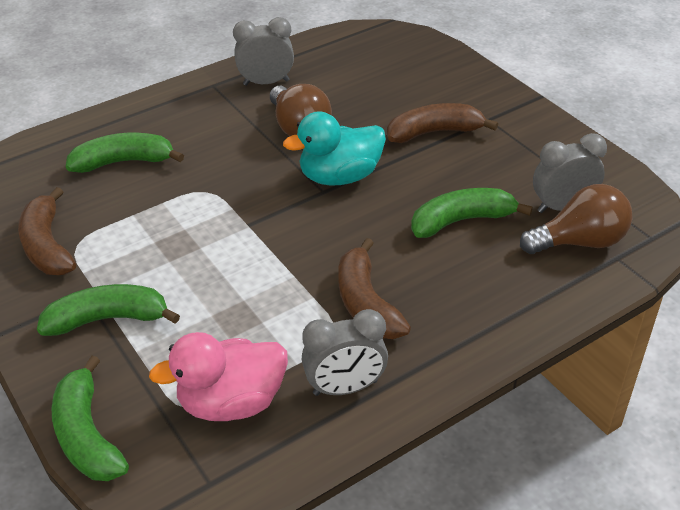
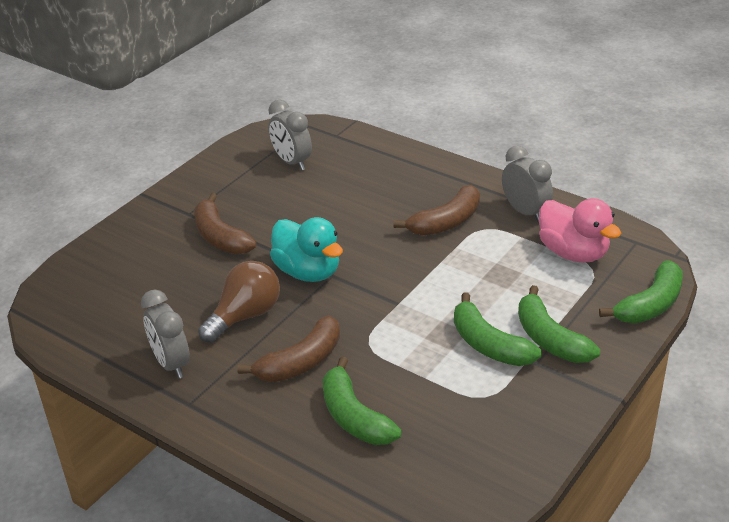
camera: 110 degrees left, 5 degrees down
brown banana [18,187,76,275] -> brown banana moved to [237,315,340,382]
green banana [411,188,533,238] -> green banana moved to [454,292,542,366]
brown light bulb [520,184,632,254] -> none

